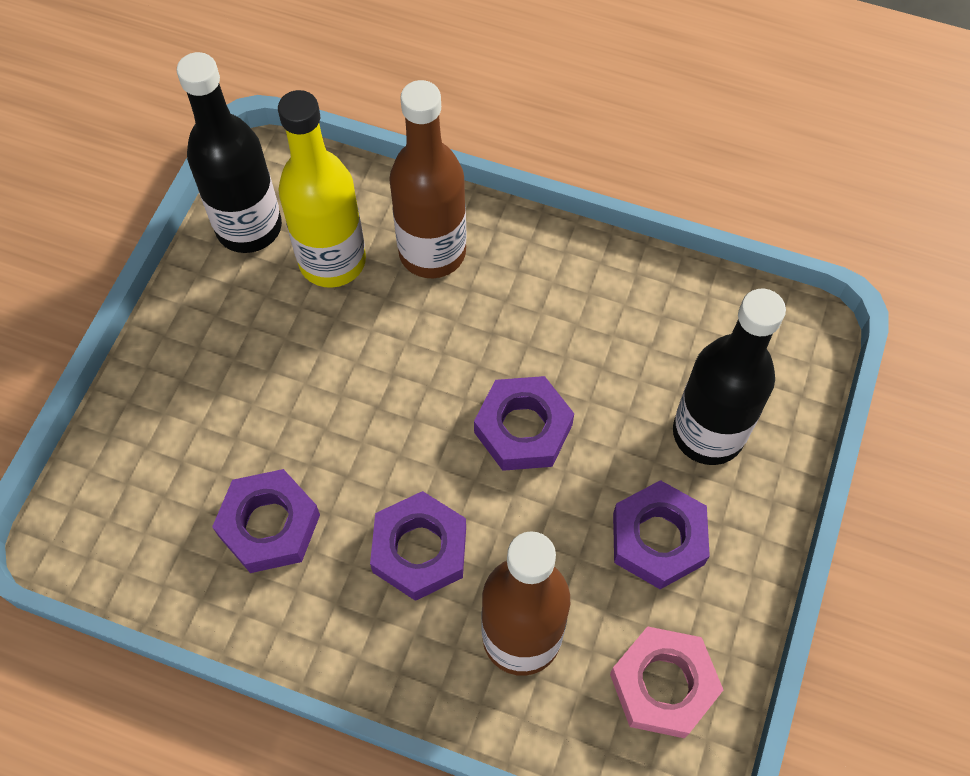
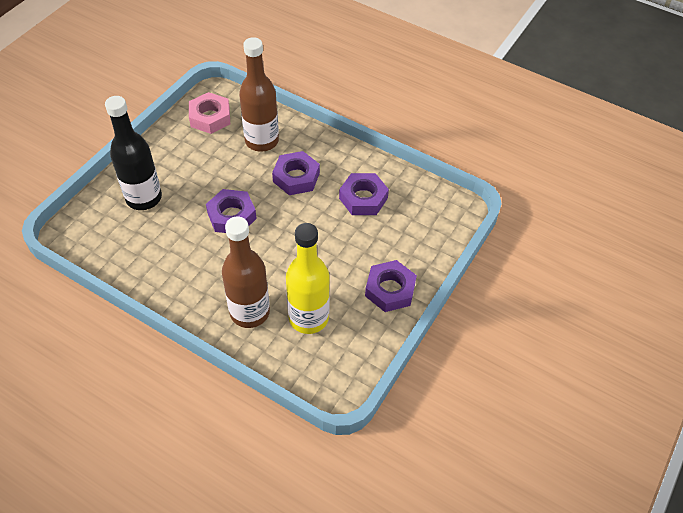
camera: 170 degrees left, 10 degrees down
black bottle [177,52,282,253] -> none
purple nut [613,480,710,589] -> purple nut moved to [365,260,417,312]

